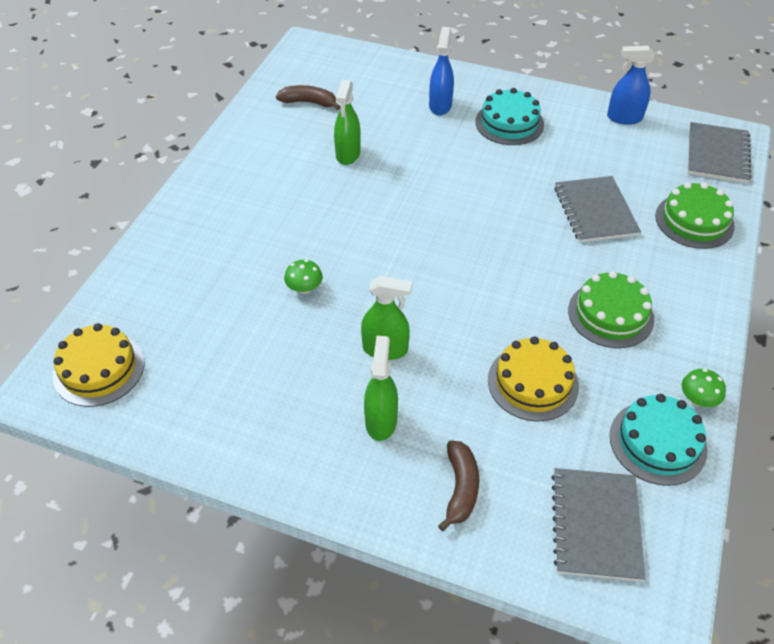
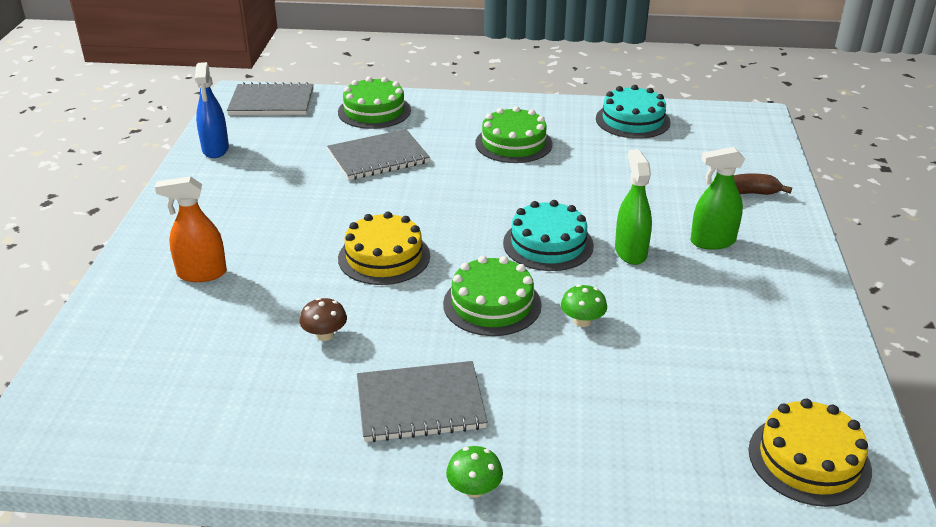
camera: 105 degrees left, 15 degrees down
brown banana [276,85,341,110] -> none
green spray bottle [334,80,361,165] -> brown mushroom [300,298,347,341]
blue spray bottle [429,27,454,115] -> orange spray bottle [155,176,227,282]
turquoise cake [475,88,544,145] -> turquoise cake moved to [503,200,594,271]
yellow cake [488,336,579,422] -> yellow cake moved to [338,211,430,285]
grey notebook [551,468,646,582] -> grey notebook moved to [357,361,488,442]
green mushroom [682,369,726,407] -> green mushroom moved to [446,446,503,498]
none -> green cake [443,256,542,336]

